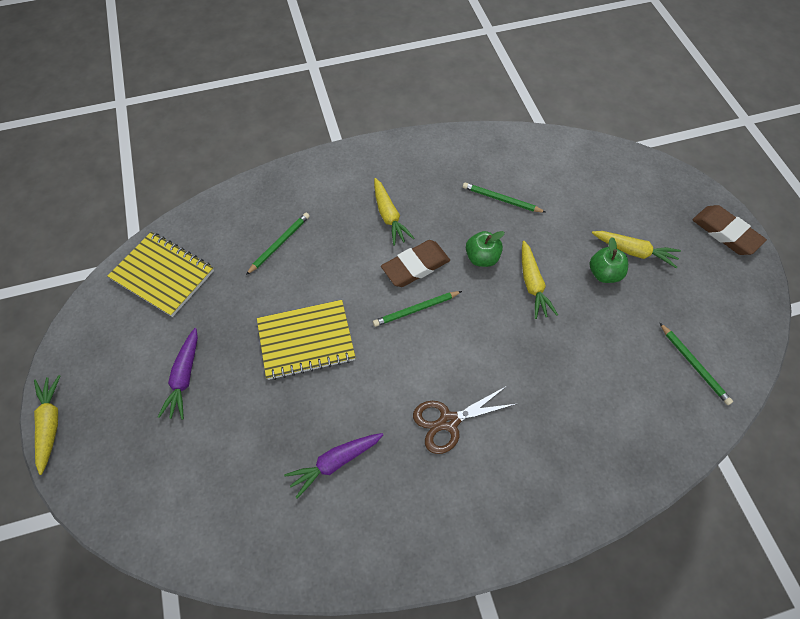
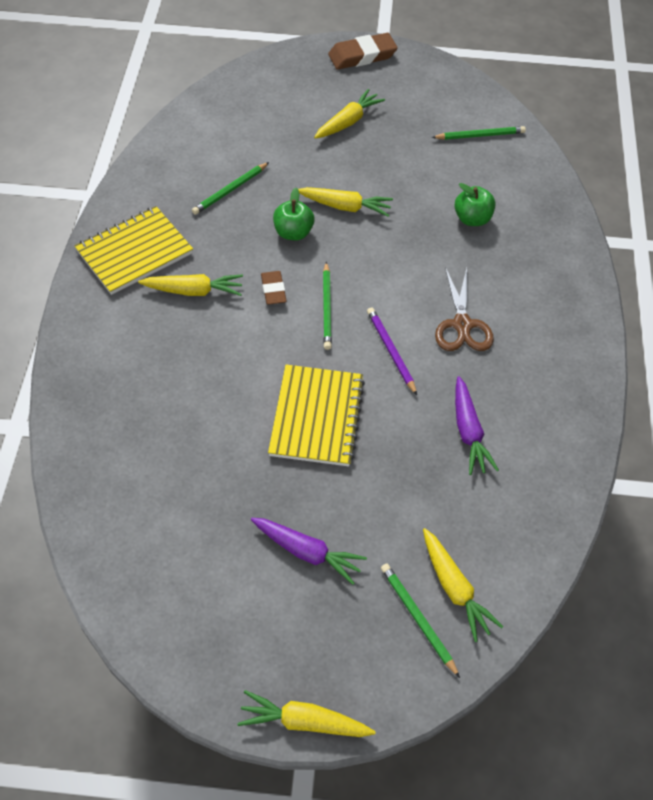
camera: 70 degrees left, 5 degrees down
yellow notebook [108,232,214,317] -> yellow notebook moved to [74,206,193,295]
green pencil [246,213,310,275] -> green pencil moved to [381,564,460,678]
brown eraser [381,240,450,287] -> brown eraser [261,271,287,305], size x0.59
green apple [590,237,628,283] -> green apple moved to [454,183,496,226]
none -> purple pencil [367,307,417,395]
none -> yellow carrot [423,528,503,642]

